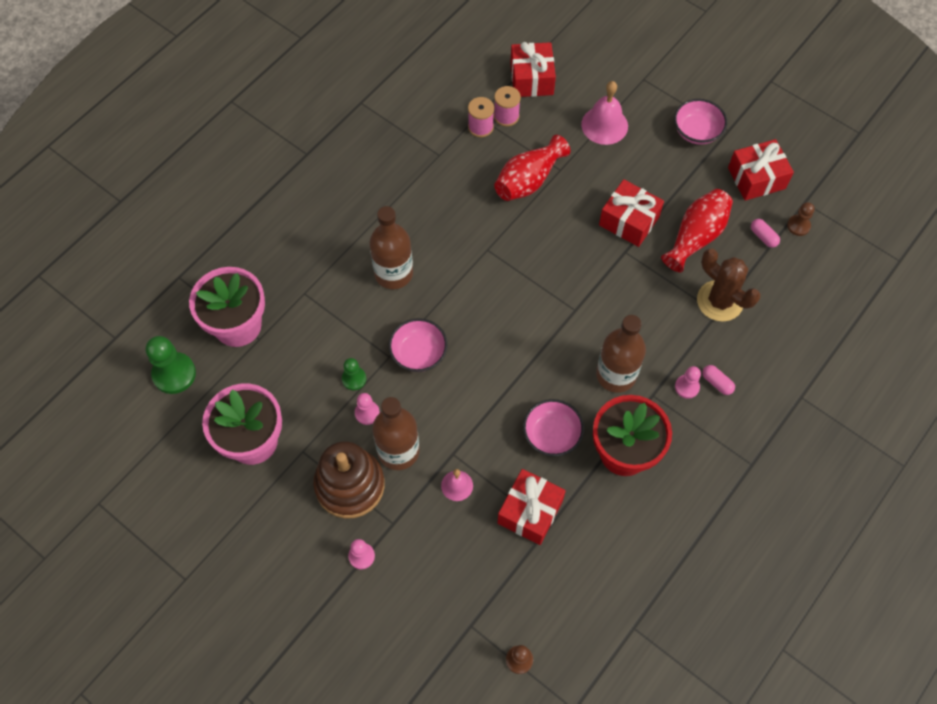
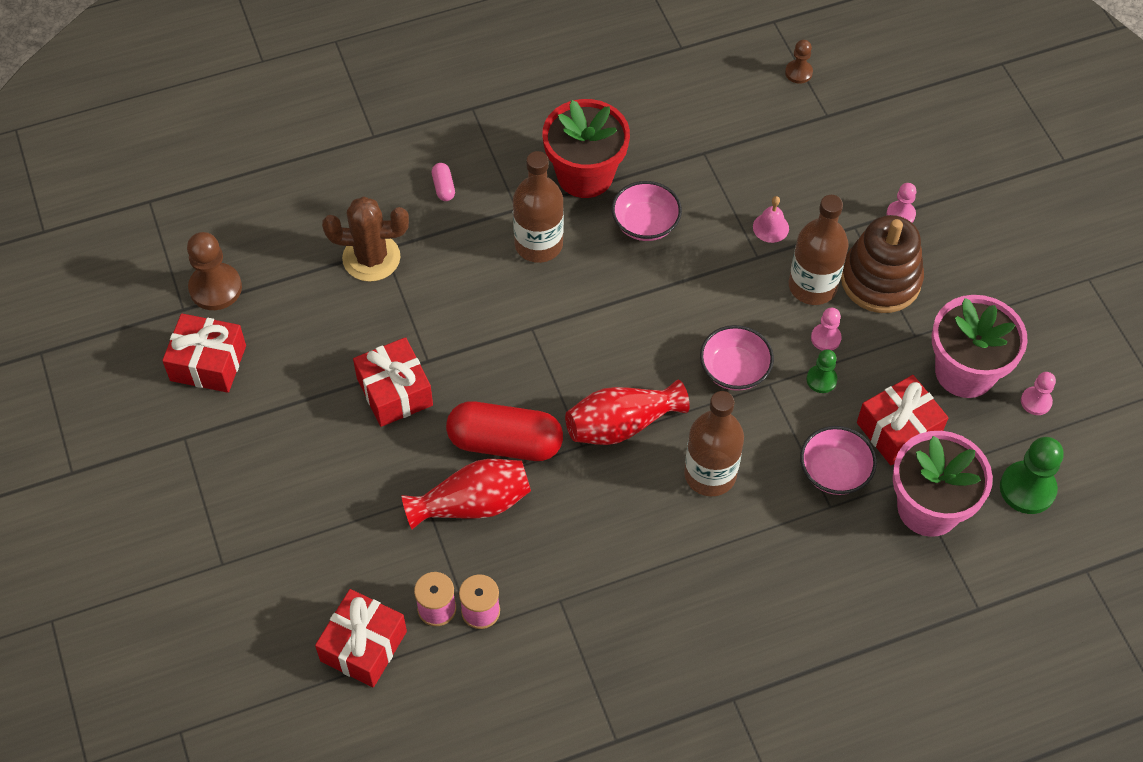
camera: 150 degrees left, 5 degrees down
red gift [497,469,566,545] -> red gift moved to [857,375,948,465]
pink bell [581,81,628,145] -> none
red vase [661,189,733,272] -> red vase moved to [565,380,690,445]
pink bowl [674,99,727,145] -> pink bowl moved to [800,426,877,495]
pink pawn [675,366,701,399] -> pink pawn moved to [1021,372,1056,415]
brown cactus [697,249,760,322] -> brown cactus turned 75 degrees counterclockwise [322,197,409,282]
pink capsule [751,219,780,248] -> none
brown pawn [787,202,815,236] -> brown pawn [187,232,242,310], size x1.76
none -> red capsule [446,401,563,461]

